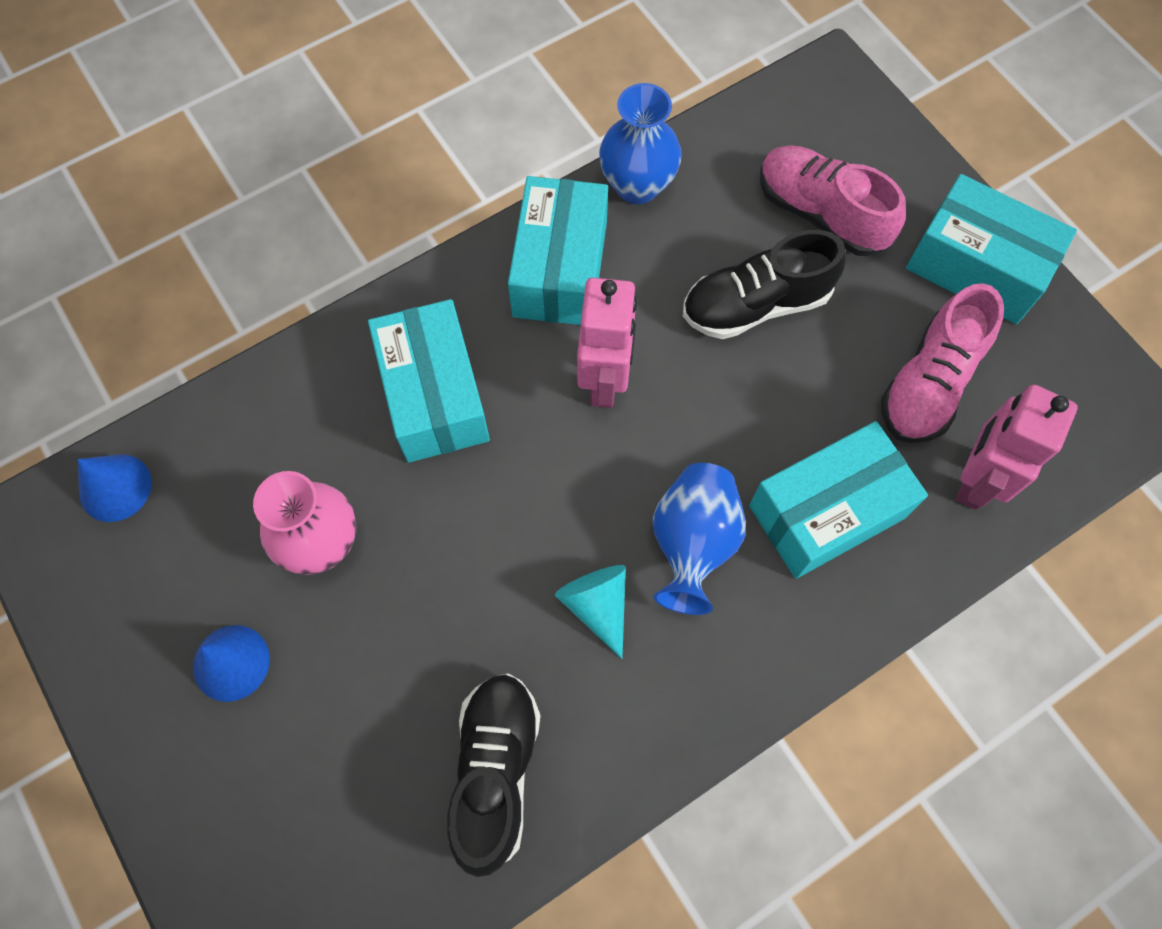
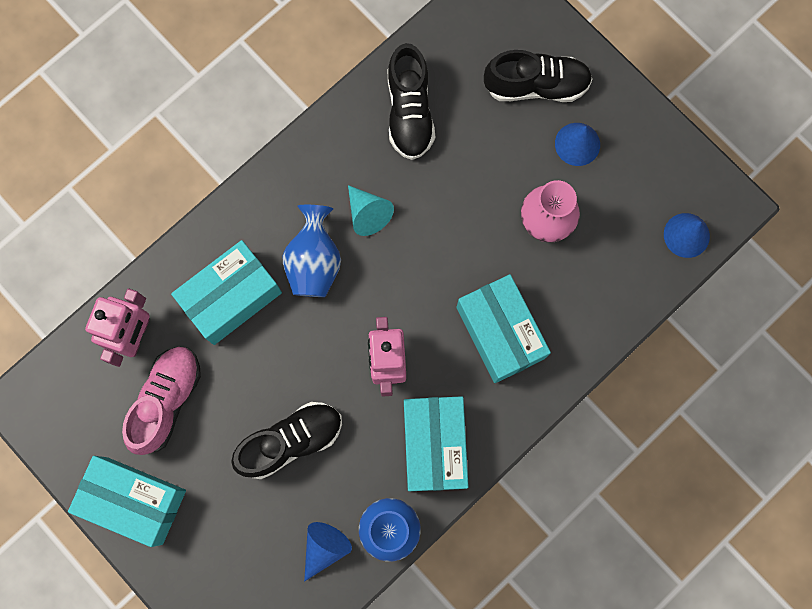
camera: 170 degrees right, 10 degrees up
pink shoe [760,145,906,256] -> none
none -> blue cone [304,522,352,582]
none -> black shoe [484,50,592,102]

